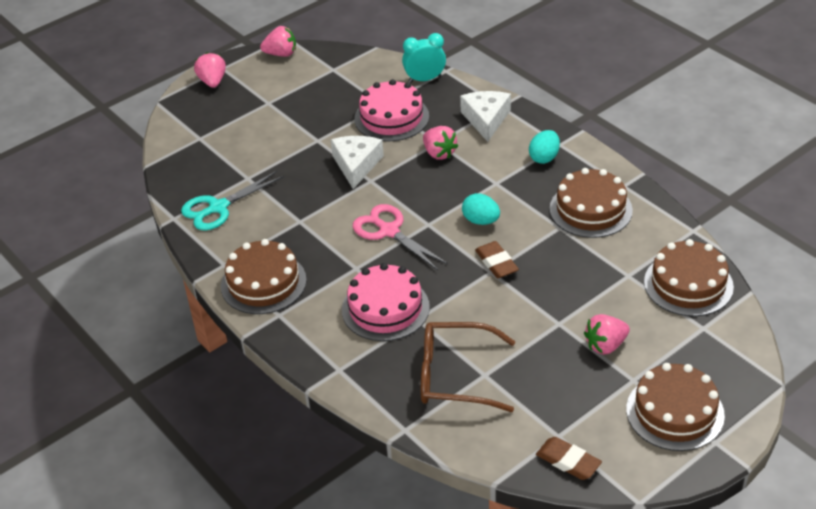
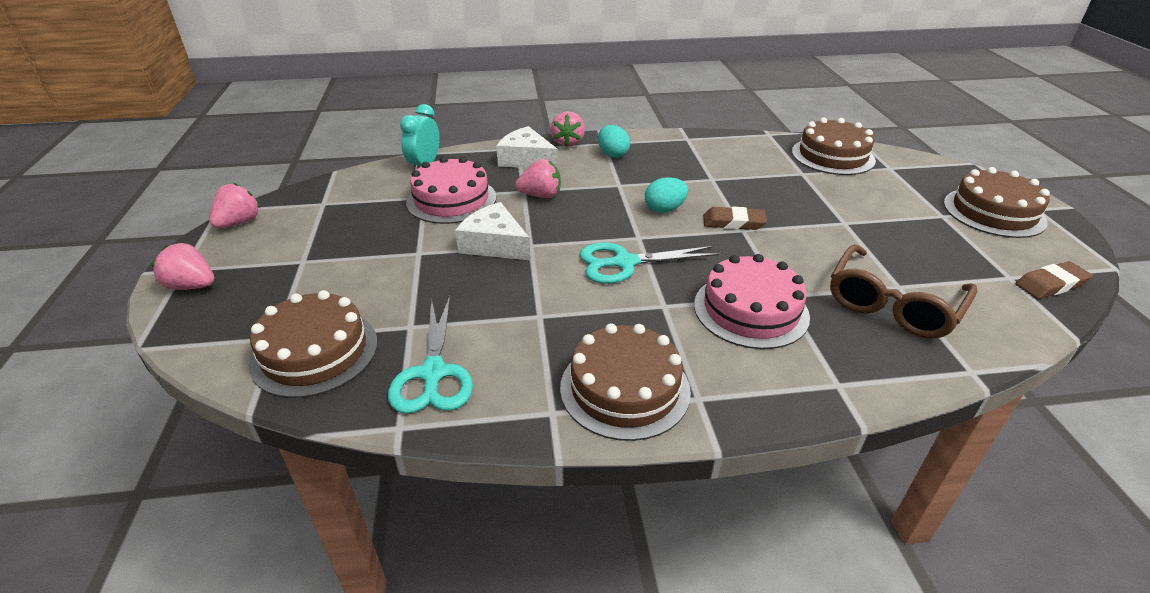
camera: 60 degrees left, 5 degrees down
pink scissors [353,204,448,270] -> turquoise scissors [579,243,720,284]
brown cake [550,168,633,238] -> brown cake moved to [249,290,378,398]
pink strawberry [584,314,630,355] -> pink strawberry moved to [551,111,585,147]

